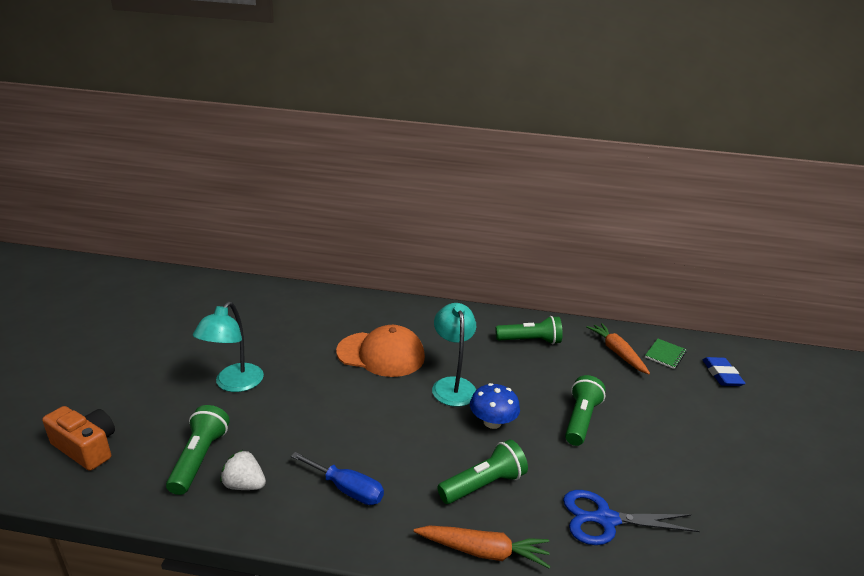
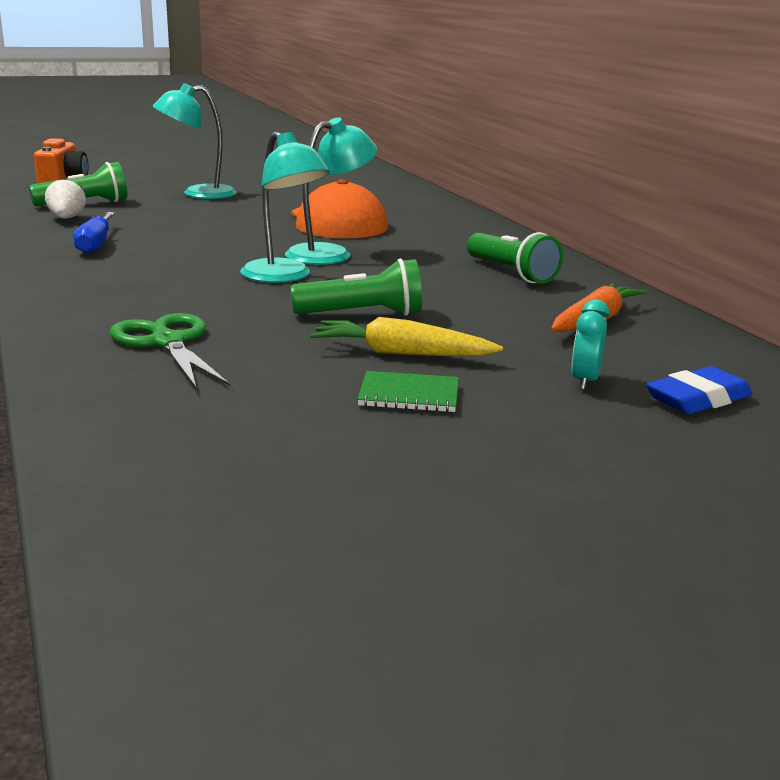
camera: 60 degrees right, 5 degrees down
orange carrot [414,525,550,568] -> none
green flashlight [437,439,528,504] -> none
blue mushroom [470,383,520,429] -> turquoise lamp [240,132,330,283]
blue scissors [563,490,700,545] -> green scissors [109,313,231,390]
green notebook [645,339,687,369] -> green notebook moved to [357,371,459,412]
none -> yellow carrot [310,317,503,356]
none -> turquoise clock [572,299,610,390]

